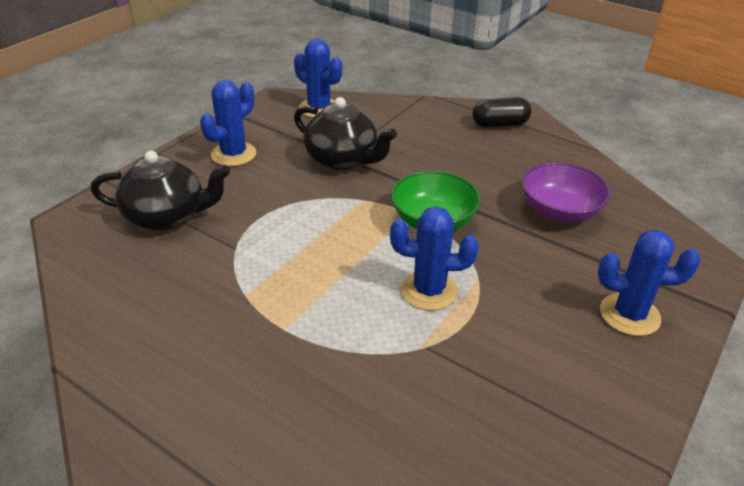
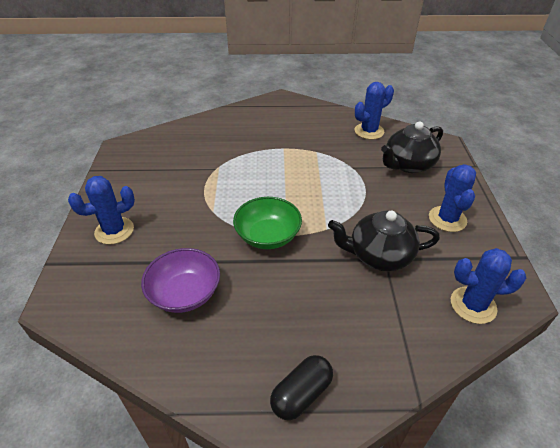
camera: 145 degrees right, 5 degrees up
blue cactus [390,207,478,311] -> blue cactus moved to [355,82,394,140]

